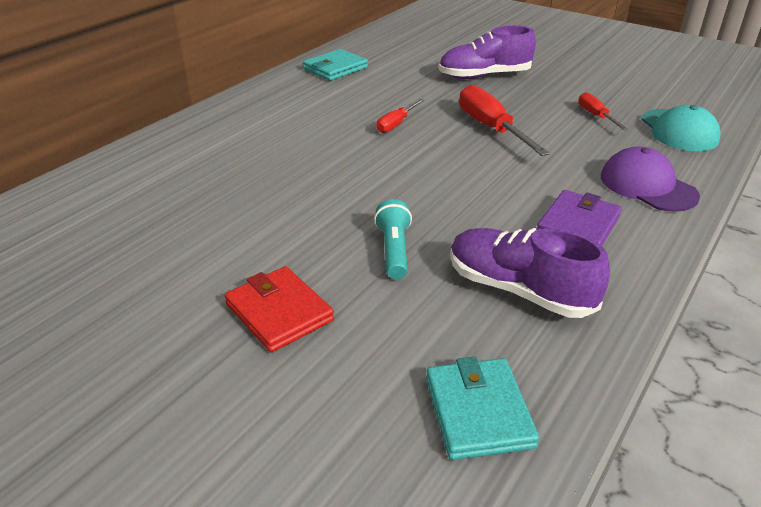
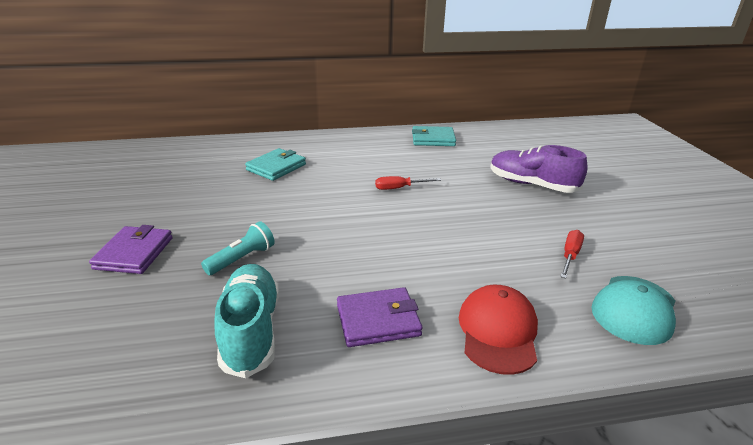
camera: 45 degrees right, 5 degrees down
red wallet [225,266,334,352] -> purple wallet [89,225,173,274]
turquoise wallet [426,357,539,460] -> turquoise wallet moved to [245,148,306,181]
purple shoe [450,228,610,318] -> turquoise shoe [214,264,279,378]
red screwdriver [459,85,550,156] -> none
purple cap [601,146,700,212] -> red cap [458,285,538,375]

